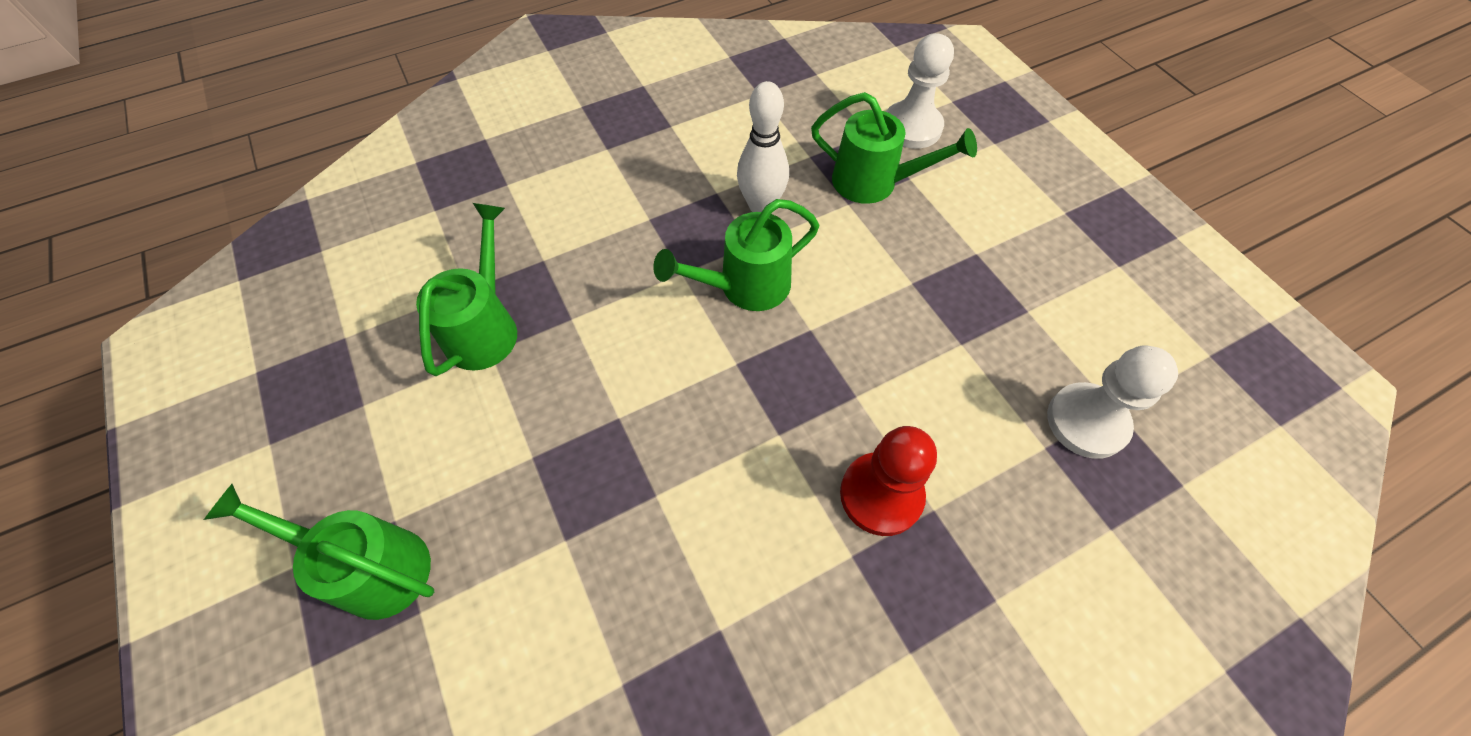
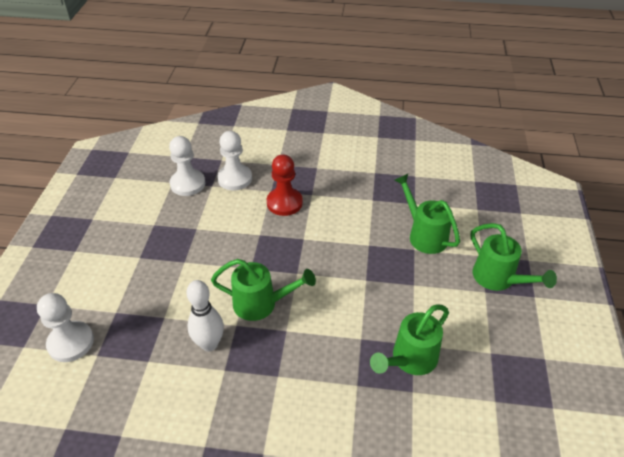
camera: 145 degrees left, 15 degrees down
green watering can [811,92,977,204] -> green watering can moved to [395,174,460,254]
none -> white pawn [217,131,252,190]

